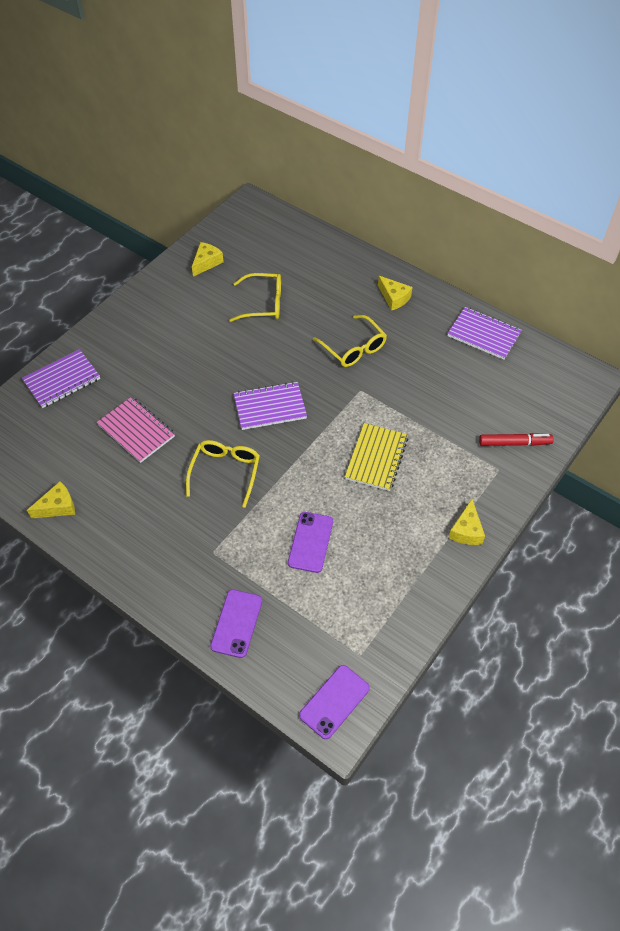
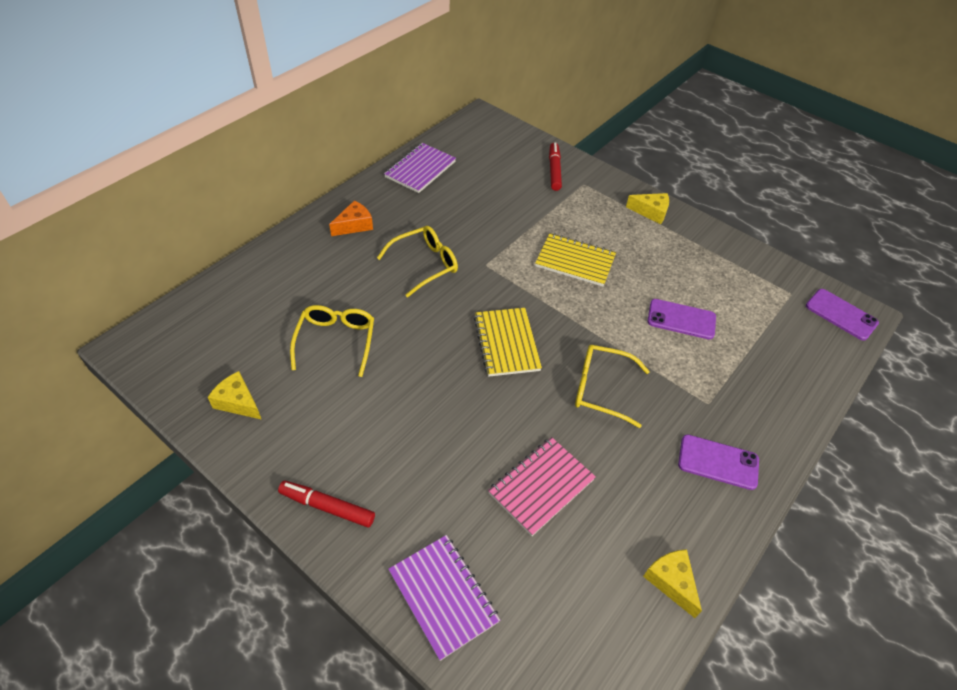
camera: 90 degrees left, 5 degrees down
purple phone [210,589,262,658] -> purple phone moved to [678,435,759,490]
purple notebook [234,381,307,430] -> yellow notebook [474,308,542,377]
yellow cheese [378,276,413,311] -> orange cheese [329,200,373,236]
none -> red marker [278,481,375,528]

